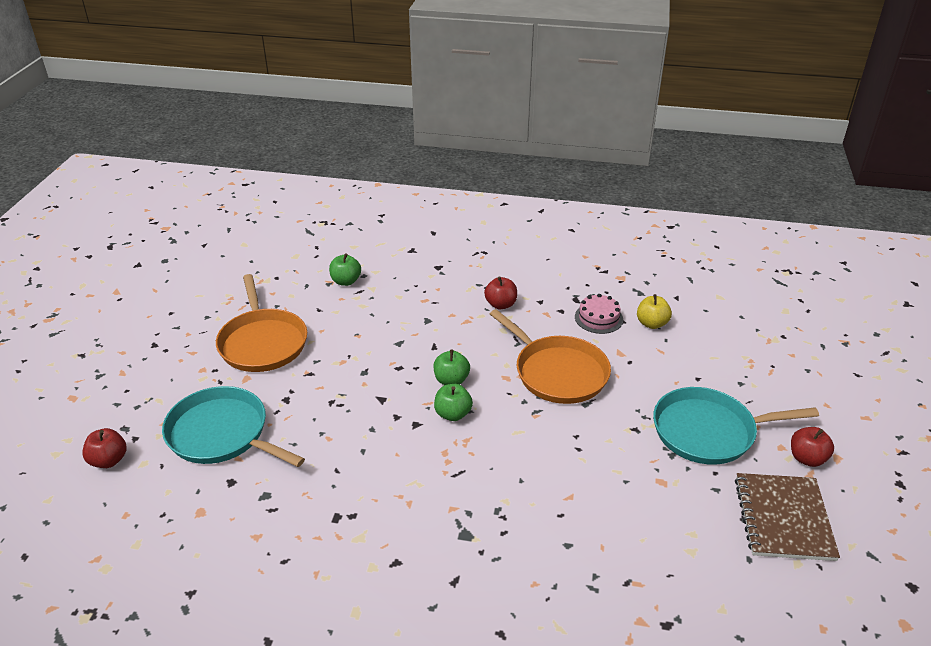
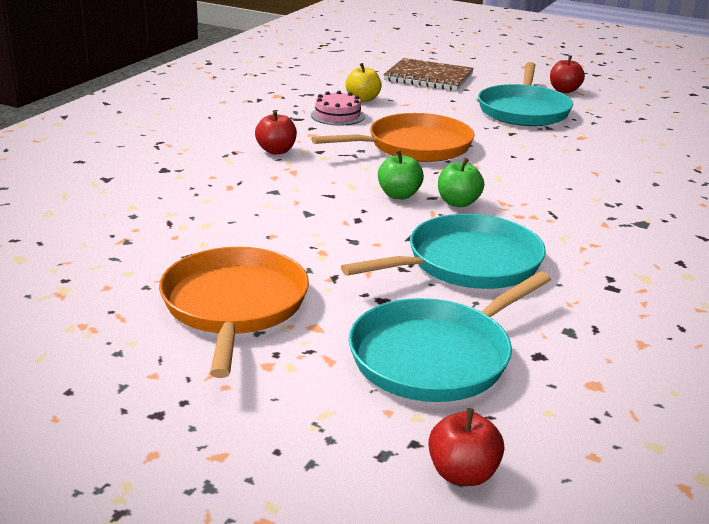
camera: 75 degrees left, 10 degrees down
orange pan [216,274,307,372] -> orange pan turned 90 degrees counterclockwise [159,247,309,378]
green apple [329,253,361,286] -> none
brown notebook [735,473,840,561] -> brown notebook moved to [384,58,474,90]
none -> turquoise pan [341,214,546,289]

